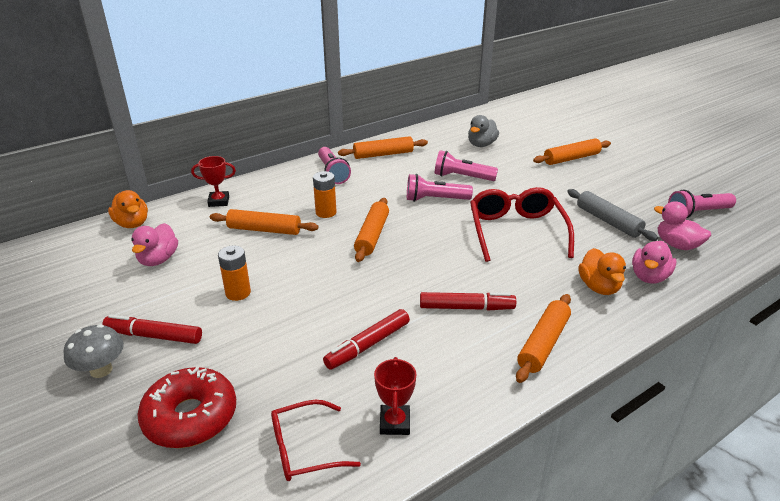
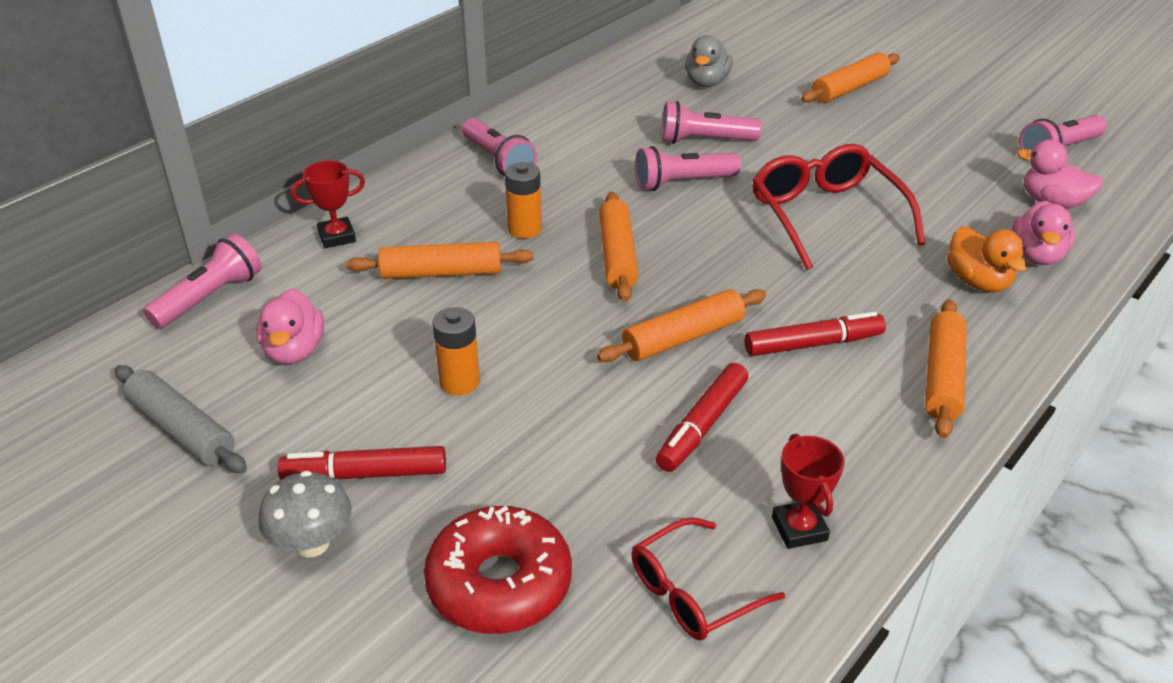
camera: 15 degrees left, 5 degrees up
orange duck [108,190,148,228] -> pink flashlight [143,234,262,329]
orange rolling pin [338,136,428,159] -> orange rolling pin moved to [597,289,766,362]
grey rolling pin [567,189,658,241] -> grey rolling pin moved to [115,365,247,473]

